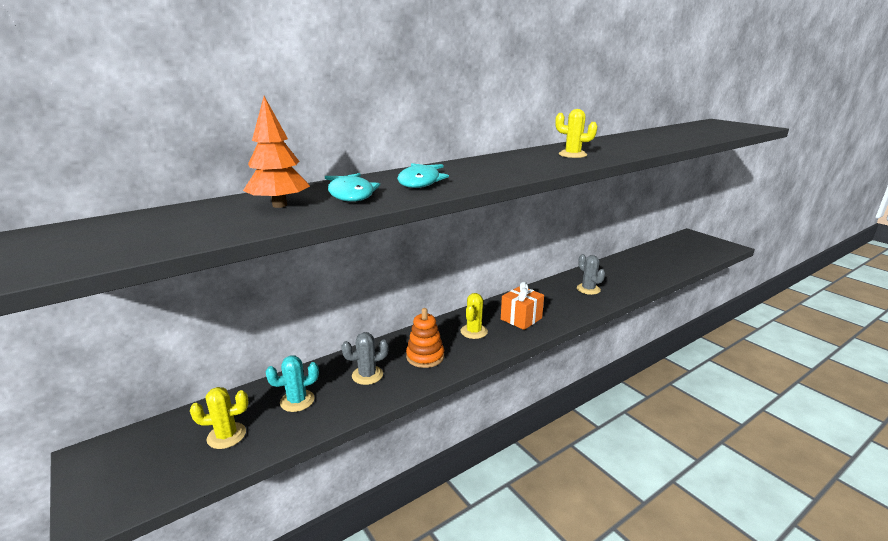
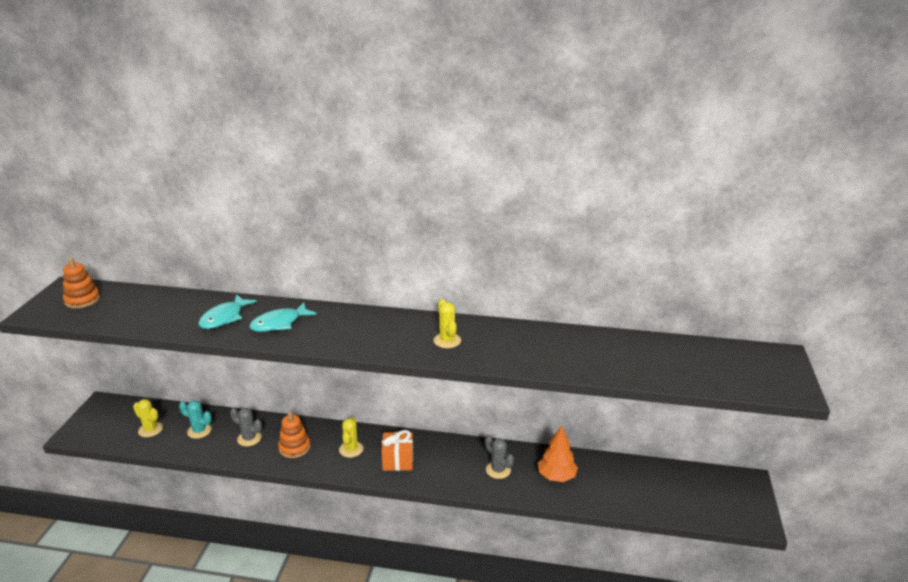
camera: 45 degrees right, 5 degrees up
orange tree [243,96,310,208] -> orange tree moved to [538,425,578,482]
yellow cactus [460,293,488,339] -> yellow cactus turned 60 degrees counterclockwise [339,417,363,458]
grey cactus [577,254,605,295] -> grey cactus turned 60 degrees counterclockwise [485,435,514,479]
none -> orange stacking toy [63,258,100,309]

